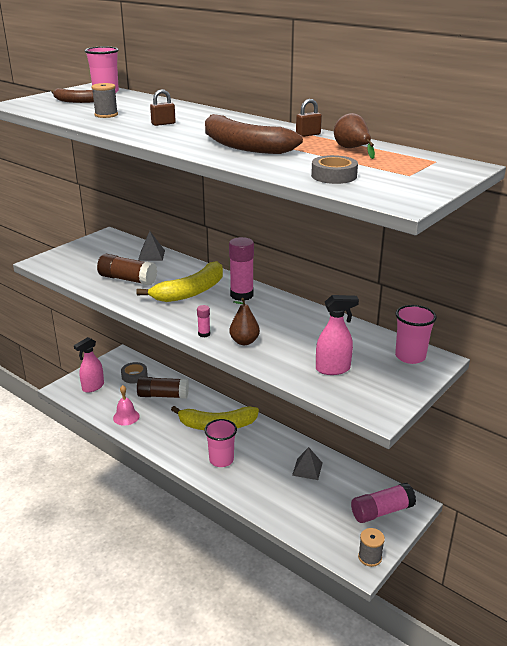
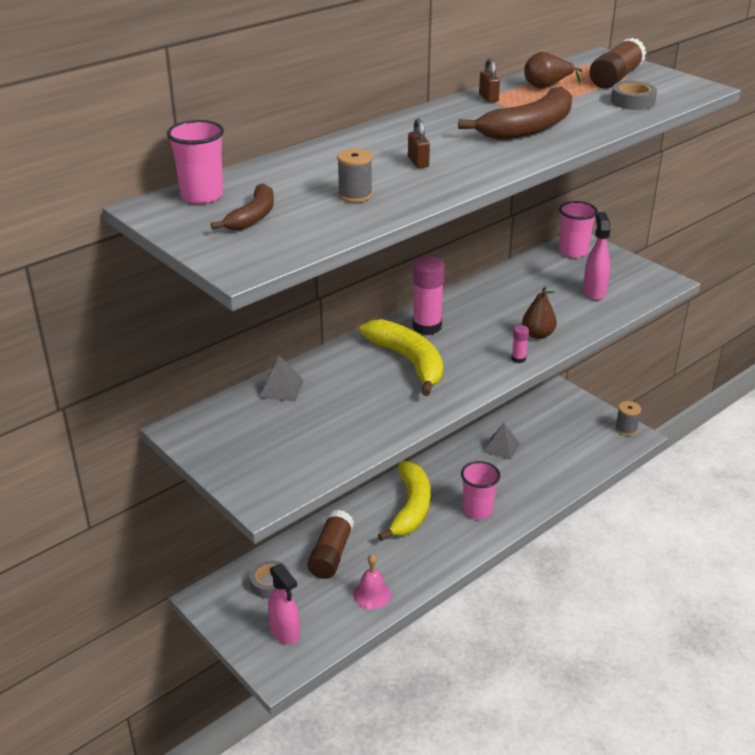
camera: 80 degrees left, 5 degrees up
brown glue stick [97,254,157,286] -> brown glue stick moved to [589,37,646,89]
pink glue stick [351,483,416,523] -> none

